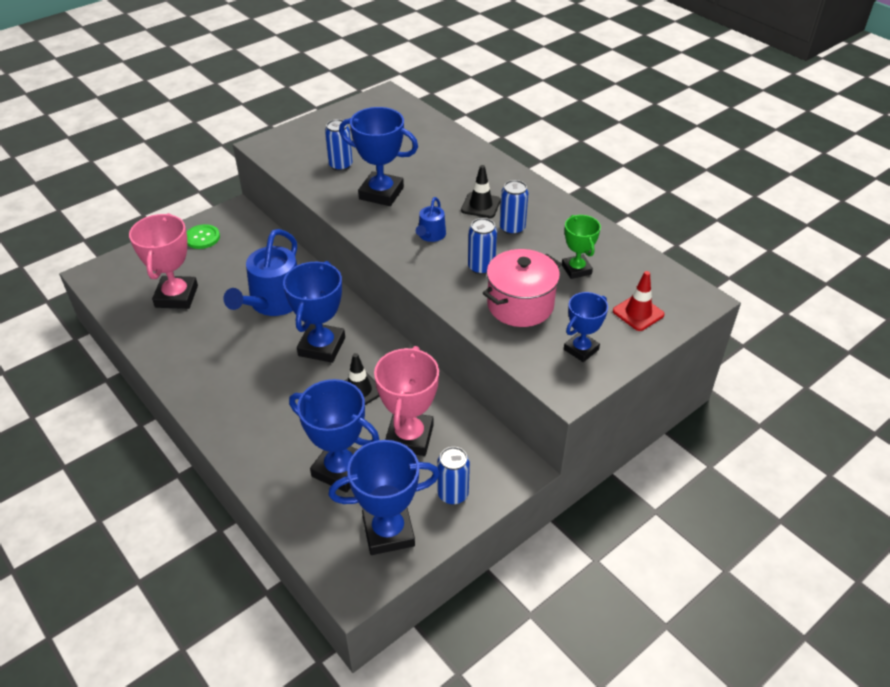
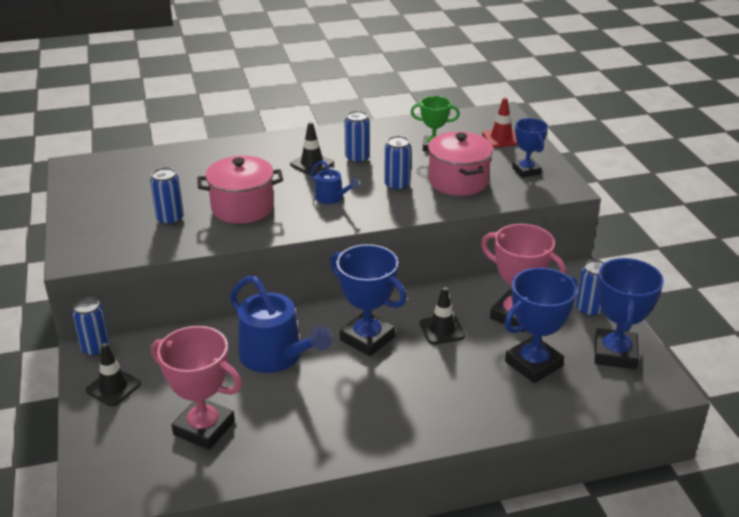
camera: 65 degrees left, 10 degrees down
green button [187,224,220,249] -> black traffic cone [86,343,141,406]
blue trophy [339,107,418,206] -> pink pot [197,156,283,224]
none -> blue can [72,297,110,356]

